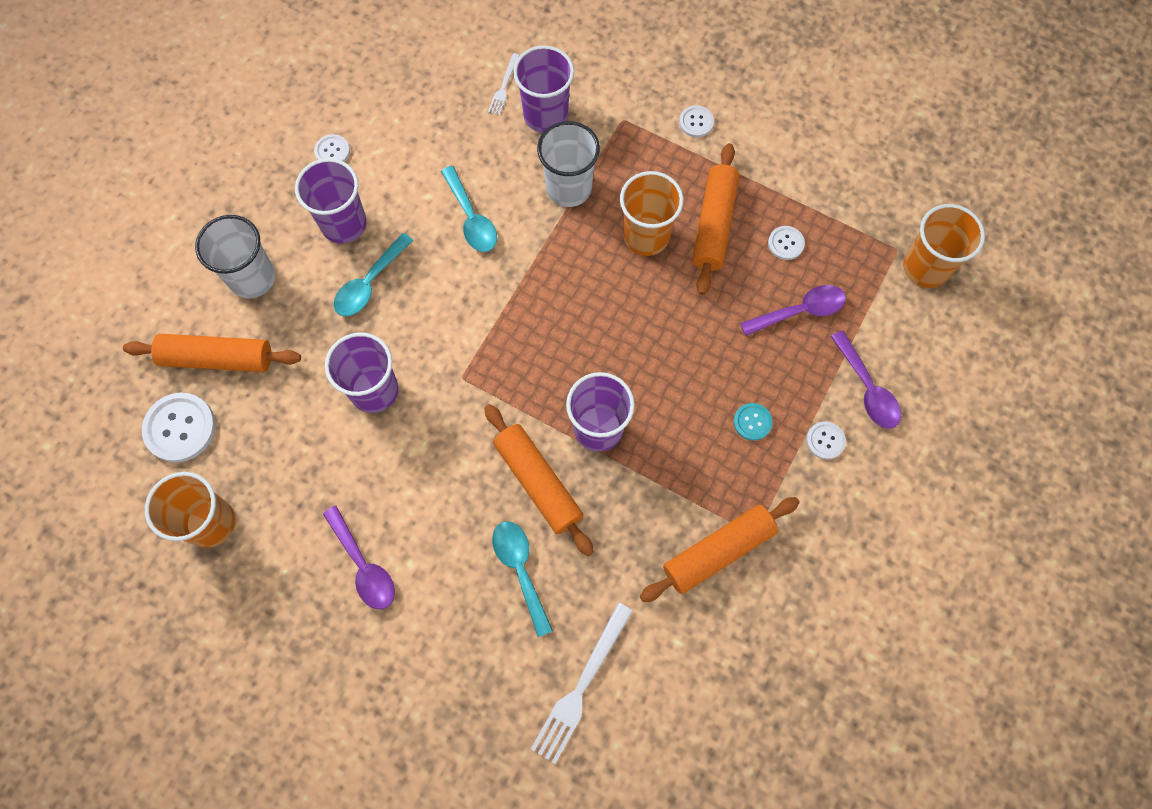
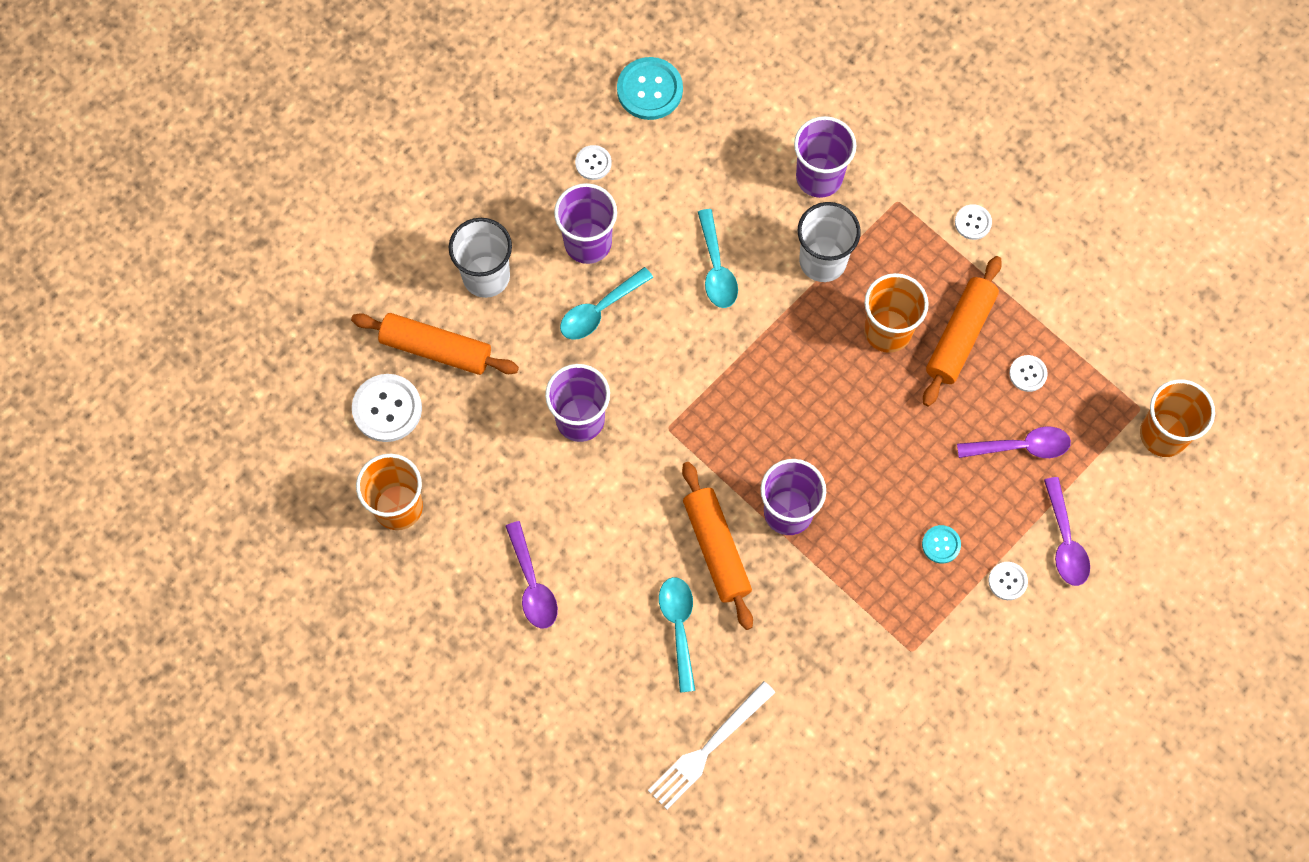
camera: 15 degrees right, 0 degrees up
white fork [488,53,520,115] -> none
orange rolling pin [640,497,800,602] -> none
none -> turquoise button [617,57,683,120]

